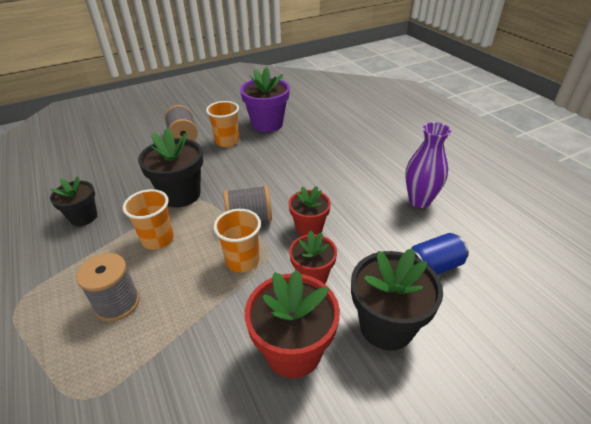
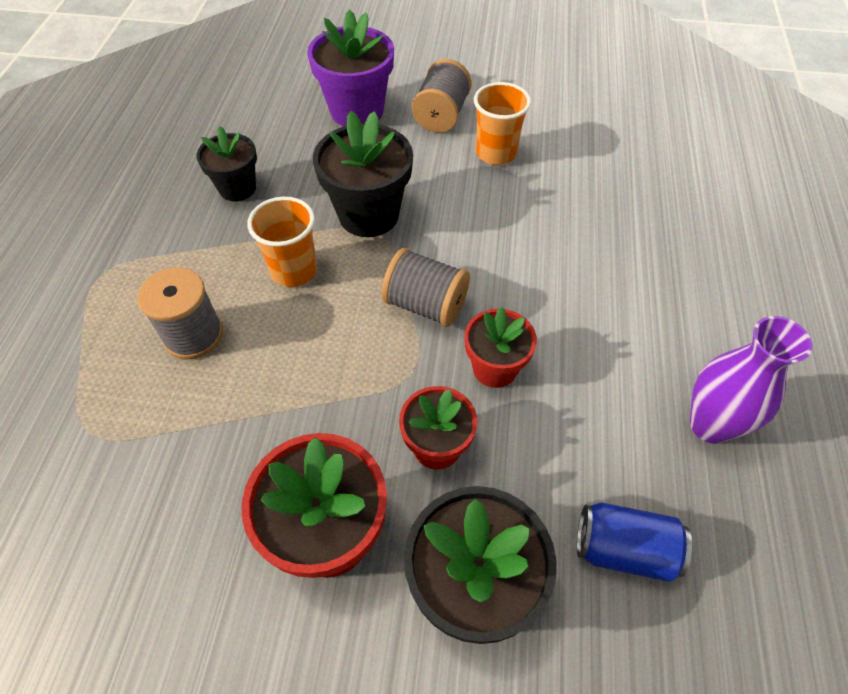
camera: 35 degrees right, 15 degrees up
orange cup [214,209,261,273] -> none
purple flower pot [240,67,290,132] -> purple flower pot moved to [307,9,394,126]

